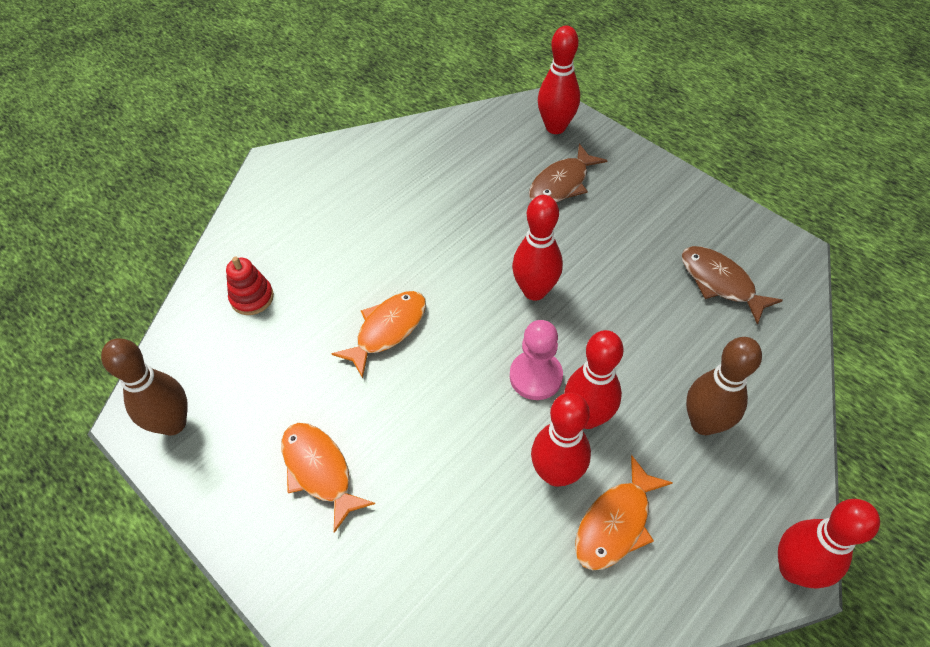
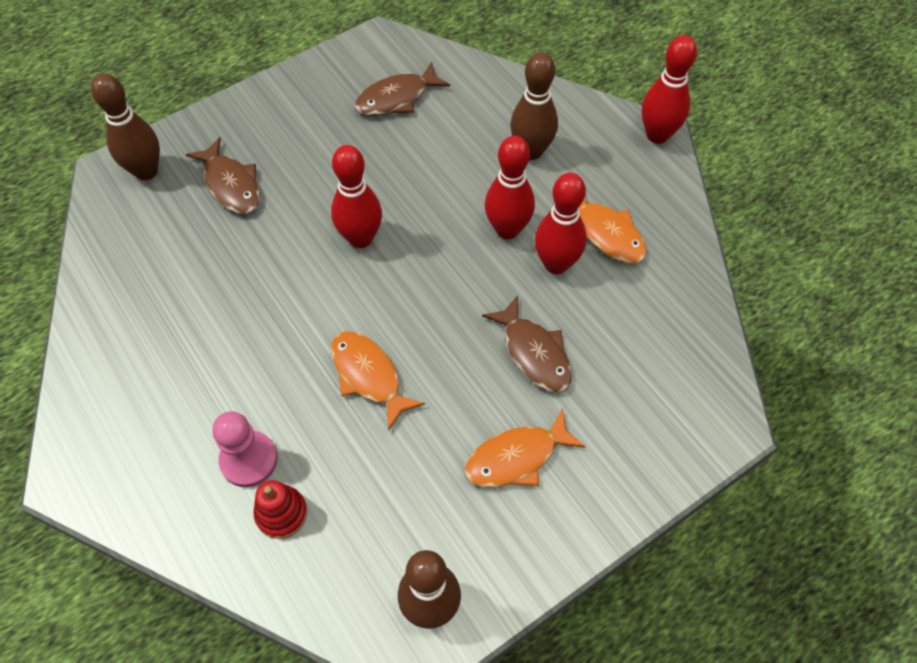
camera: 80 degrees left, 5 degrees up
pink pawn [510,320,563,400] -> pink pawn moved to [212,411,277,487]
red bowling pin [538,25,580,134] -> brown bowling pin [91,73,160,180]
none -> brown fish [482,295,572,393]

